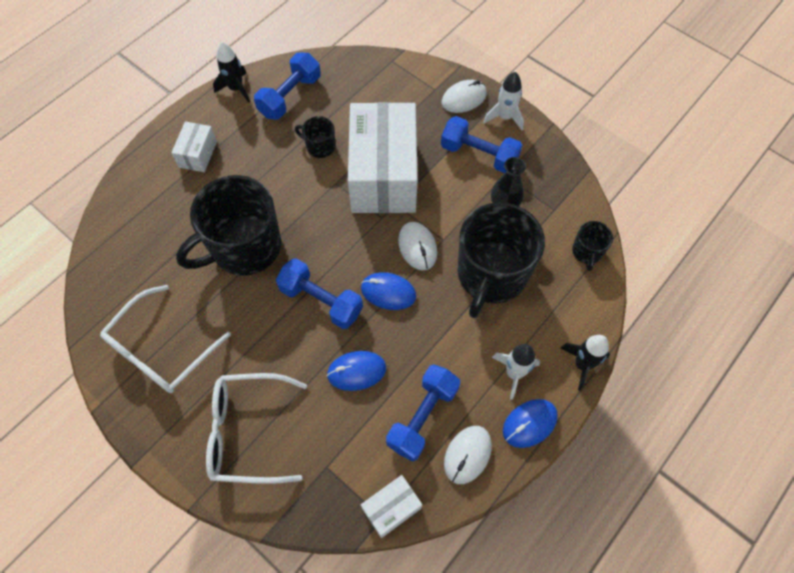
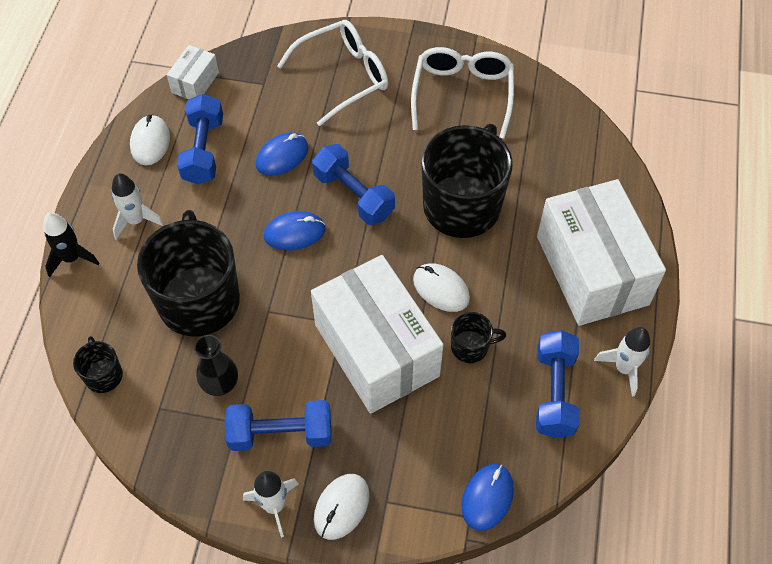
camera: 150 degrees right, 5 degrees down
white box [171,121,217,172] -> white box [537,179,666,326], size x2.26
black rocket [213,42,250,103] -> white rocket [594,327,650,397]
blue dumbbell [276,258,363,329] -> blue dumbbell turned 45 degrees clockwise [312,144,395,225]
white mouse [398,222,437,270] -> white mouse moved to [413,263,470,312]
blue mouse [503,399,558,448] -> blue mouse moved to [461,464,514,531]

